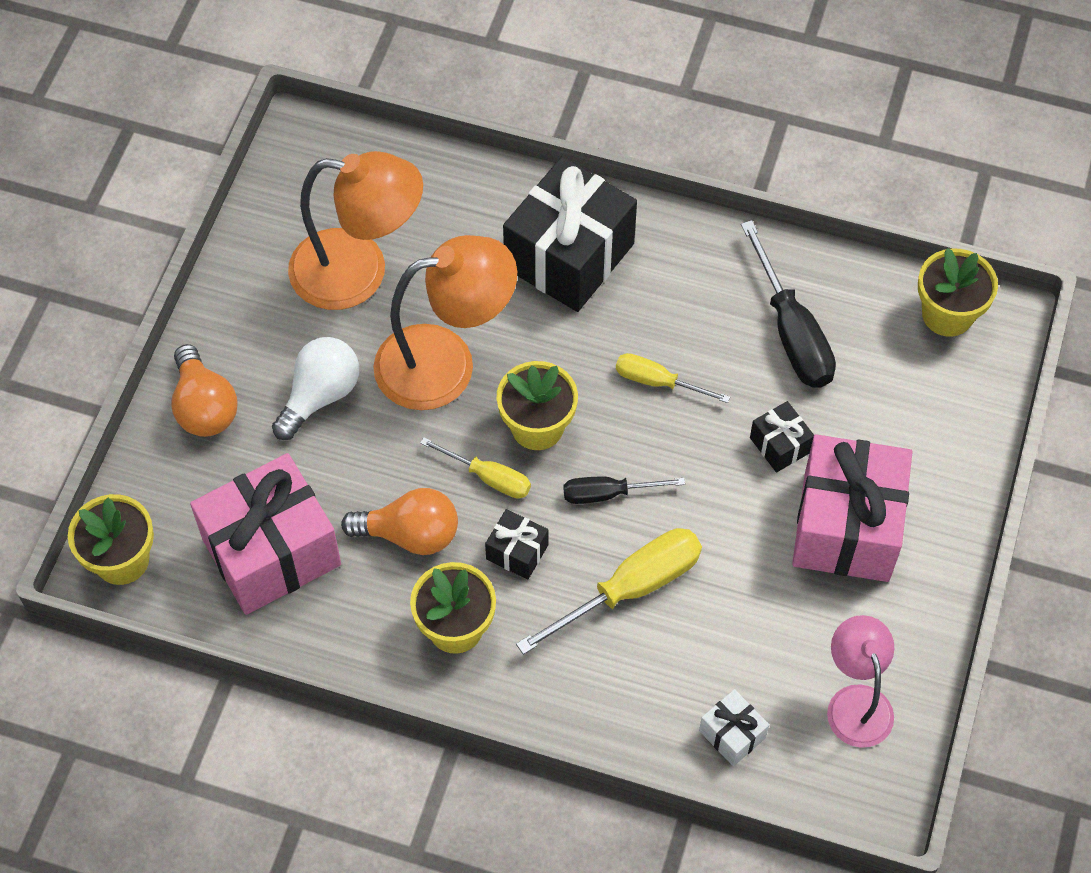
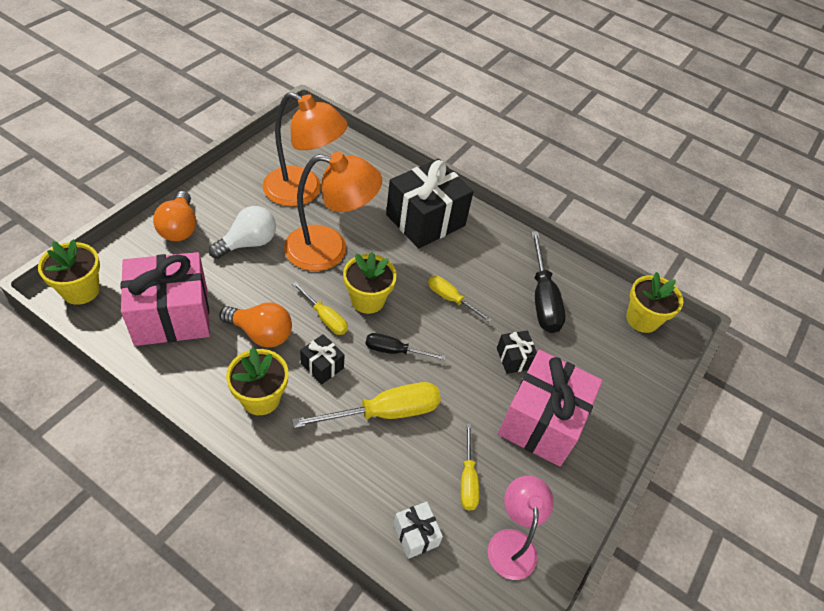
camera: 10 degrees right, 10 degrees down
none -> yellow screwdriver [461,424,479,511]

